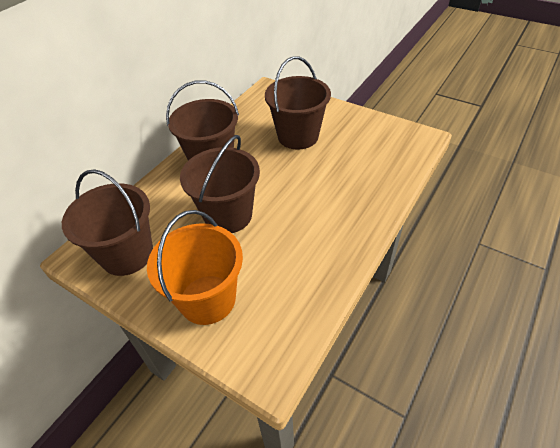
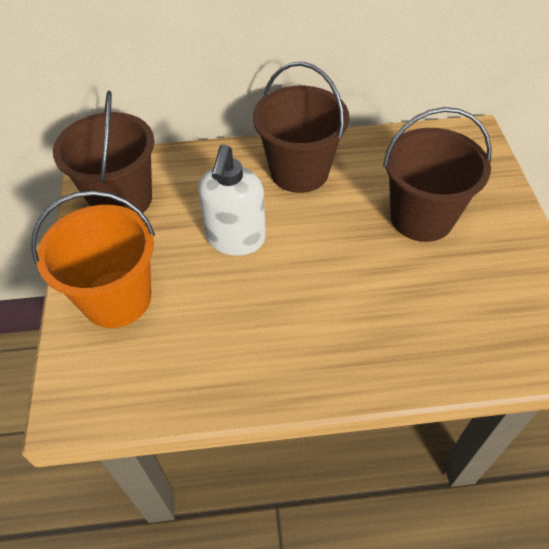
camera: 50 degrees right, 5 degrees up
brown bucket [180,135,260,233] -> white soap dispenser [198,145,266,256]

